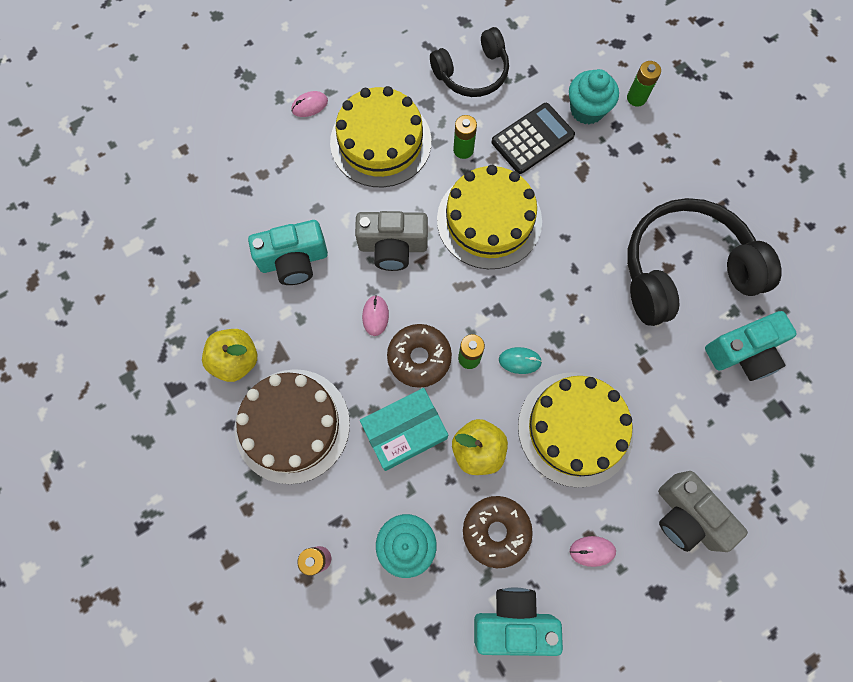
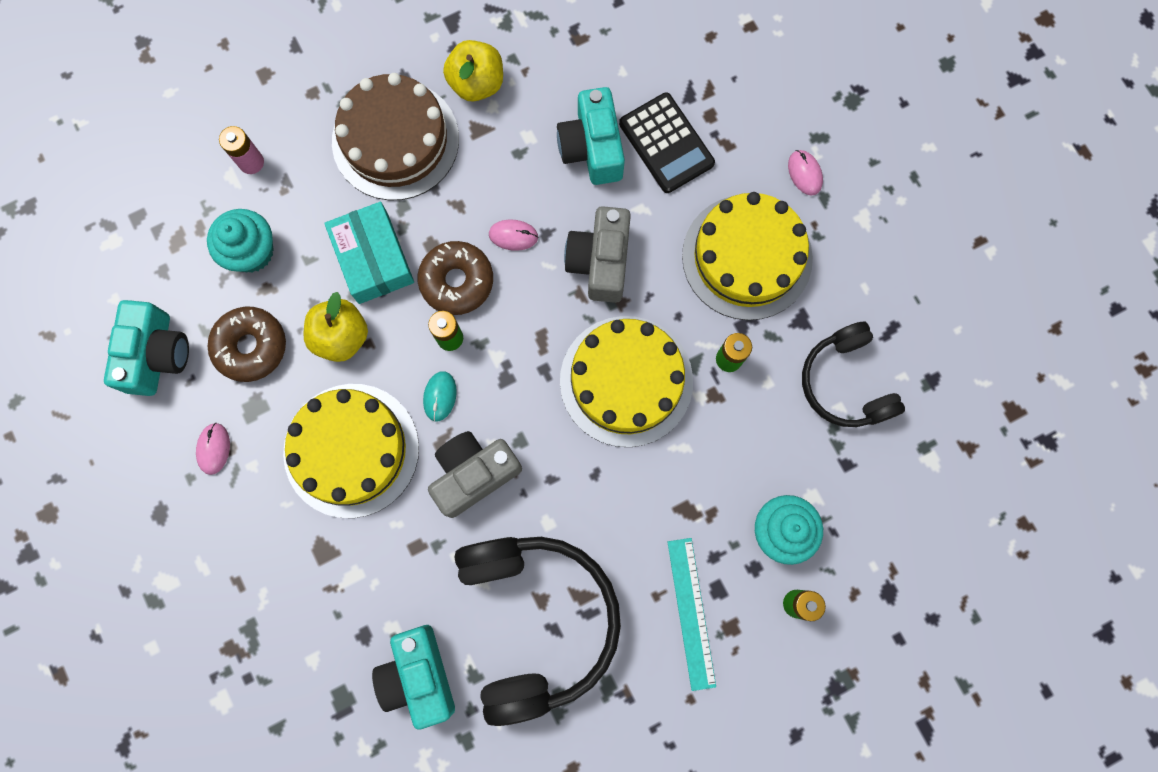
camera: 95 degrees right, 5 degrees up
black calculator [492,103,575,174] -> black calculator moved to [619,92,715,193]
grey camera [658,471,748,552] -> grey camera moved to [428,431,522,518]
none -> turquoise ruler [667,538,716,691]

